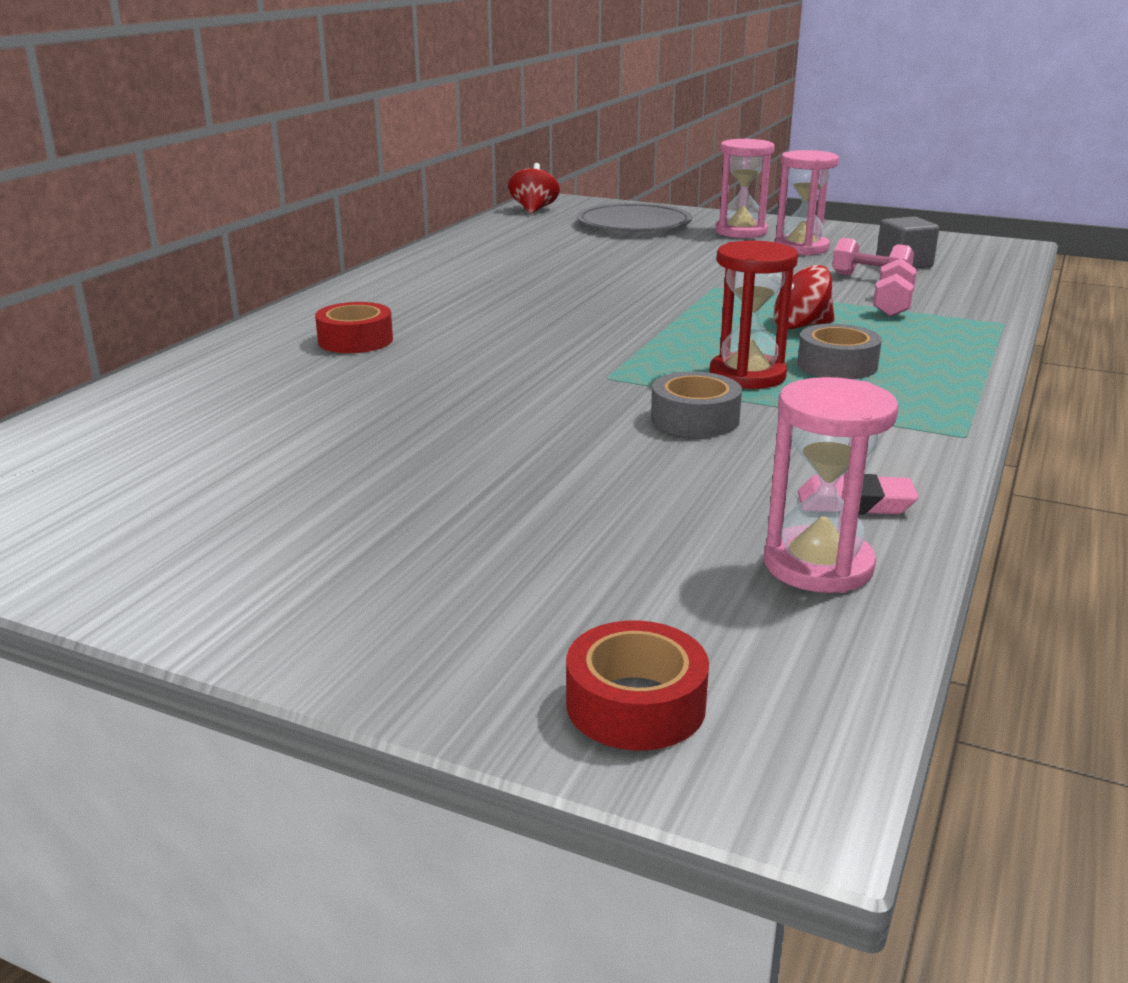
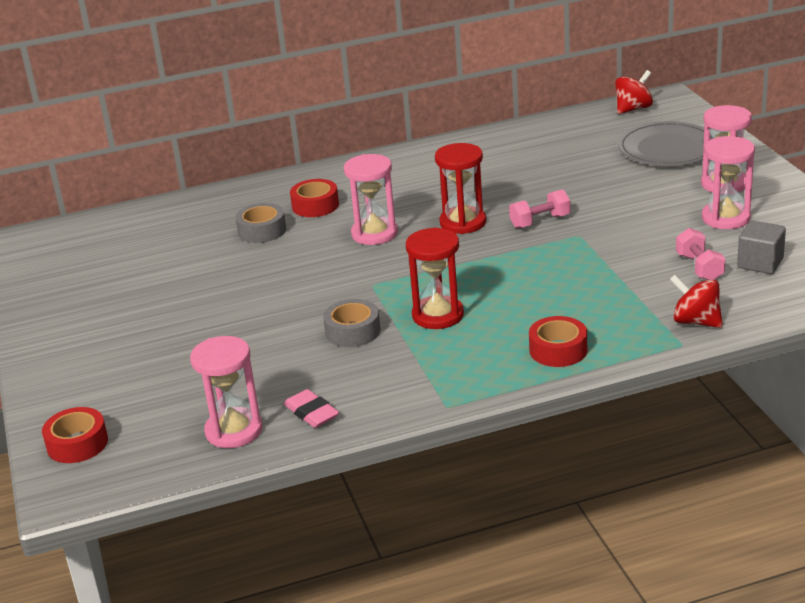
camera: 50 degrees right, 5 degrees up
red spinning top [774,265,835,329] -> red spinning top moved to [670,275,723,328]
grey tape [798,324,882,379] -> grey tape moved to [235,203,286,243]
pink dumbbell [873,258,917,317] -> pink dumbbell moved to [509,189,570,229]
none -> pink hourglass [344,154,398,245]
none -> red hourglass [435,143,486,234]
none -> red tape [529,316,587,367]

